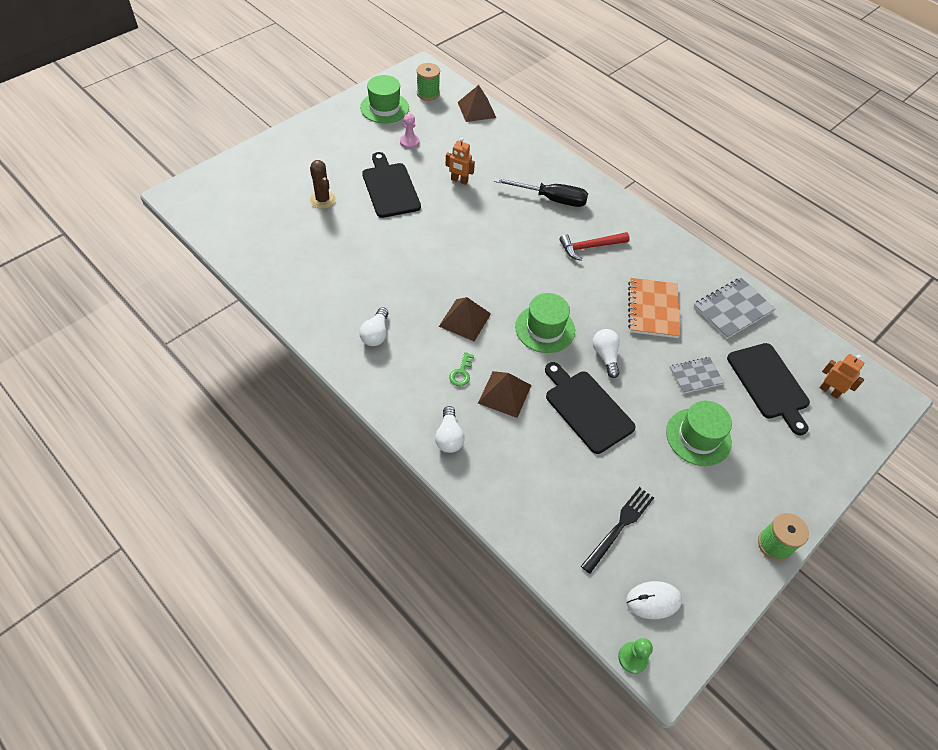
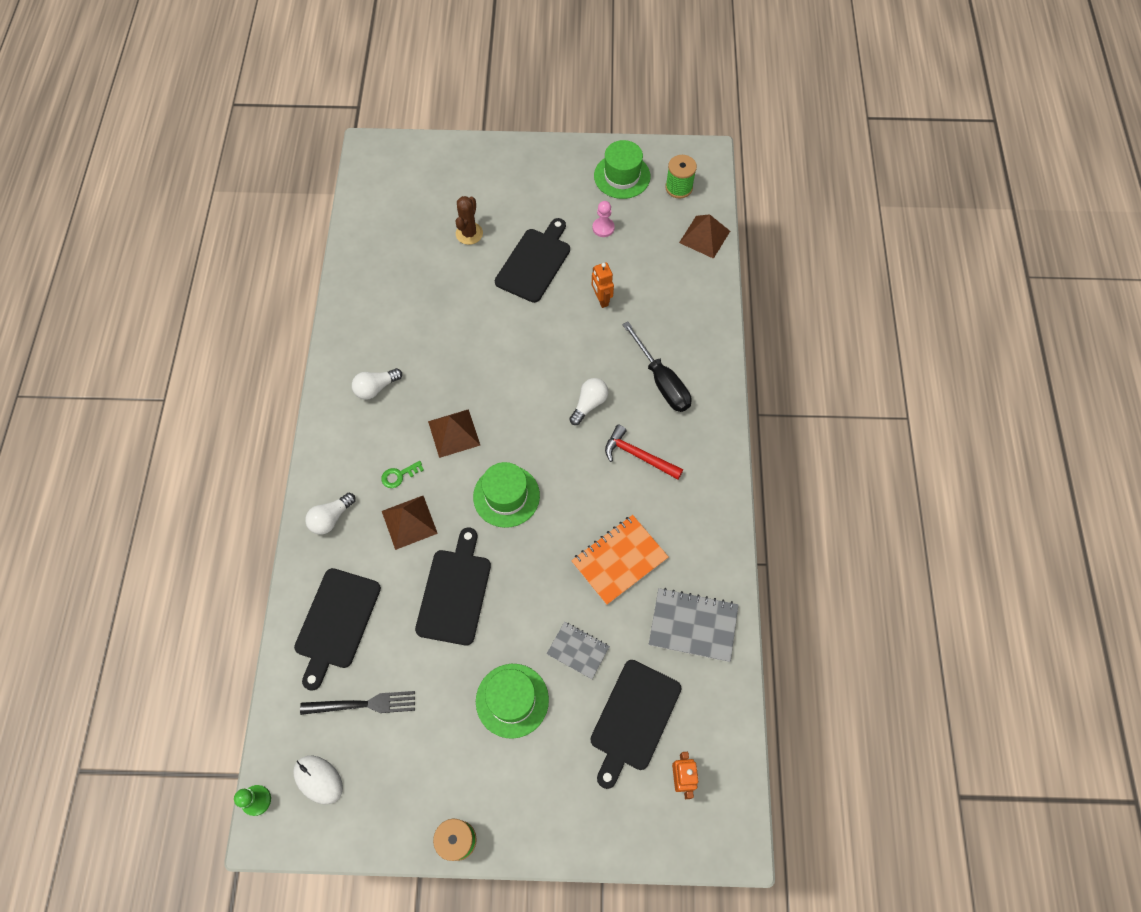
camera: 50 degrees right, 10 degrees up
white light bulb [592,329,620,378] -> white light bulb moved to [569,378,608,425]
none -> black cutting board [294,568,381,691]

